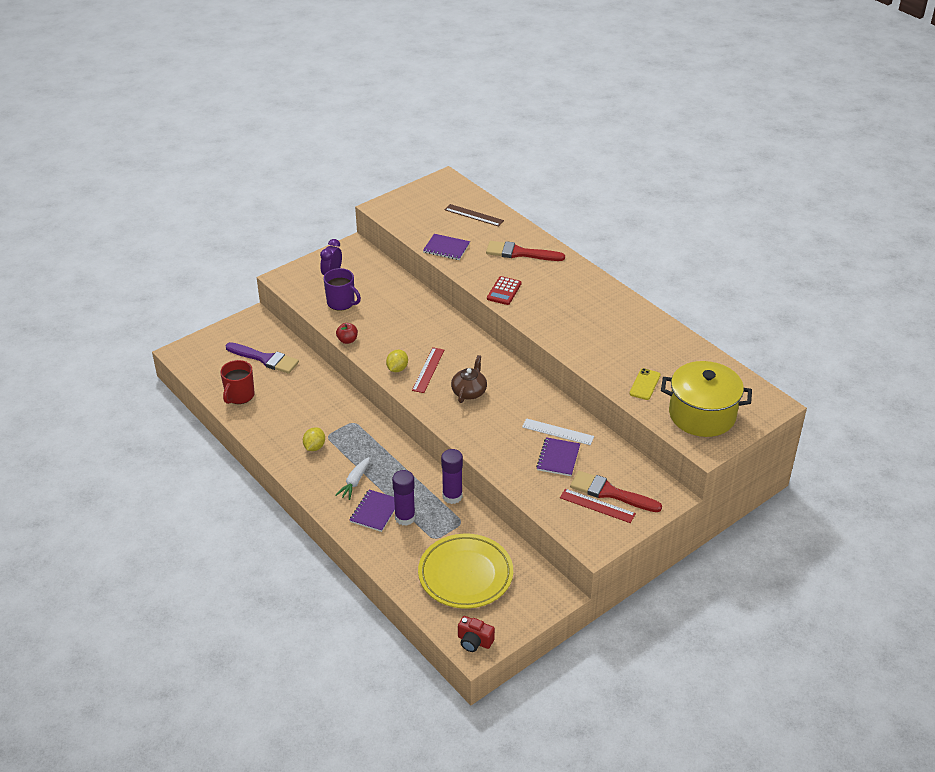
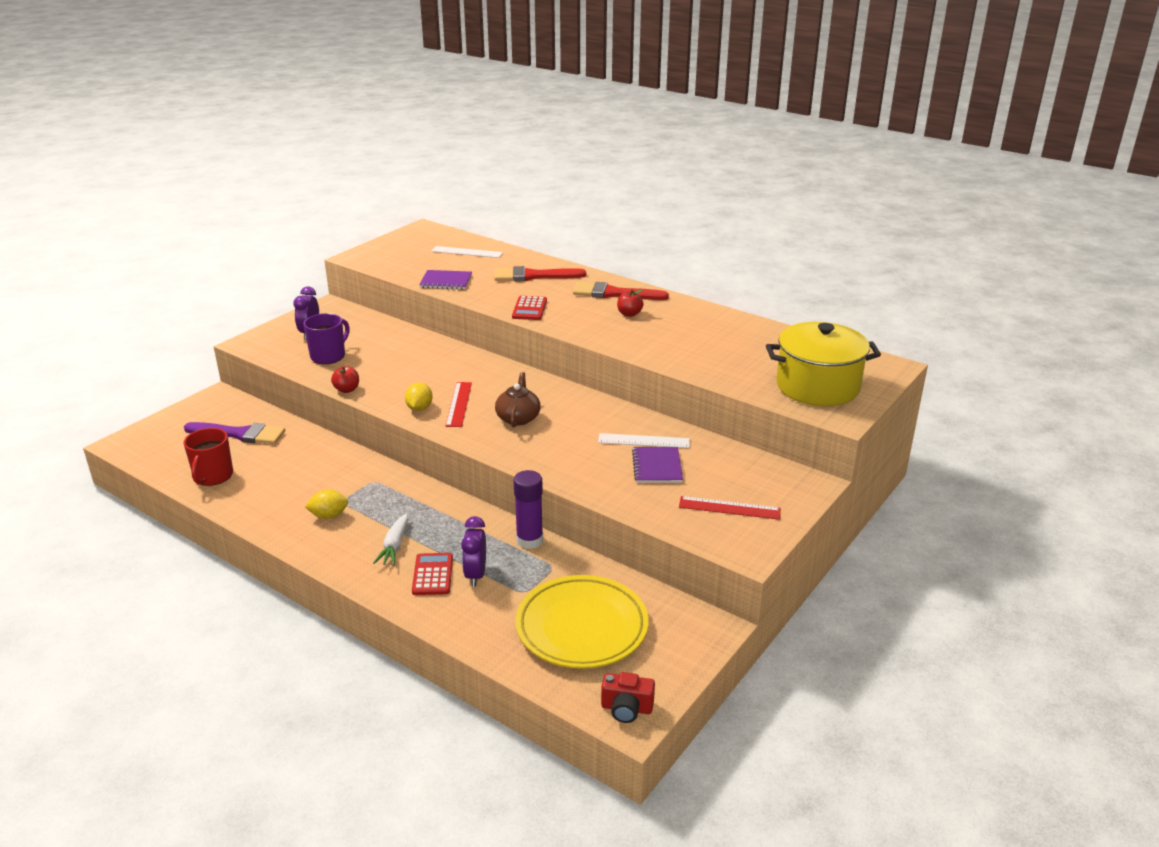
camera: 15 degrees left, 10 degrees down
yellow lemon [303,427,325,451] -> yellow lemon turned 75 degrees clockwise [305,489,348,519]
purple mug [323,268,361,311] -> purple mug turned 75 degrees counterclockwise [303,313,350,364]
purple notebook [350,489,395,532] -> red calculator [412,553,453,595]
purple glue stick [392,470,415,526] -> purple clock [461,516,486,587]
brown ruler [445,204,504,227] -> white ruler [431,246,503,258]
red brush [570,471,662,512] -> red brush moved to [573,282,669,300]
yellow phone [629,368,661,400] -> none
none -> red apple [617,289,643,317]

